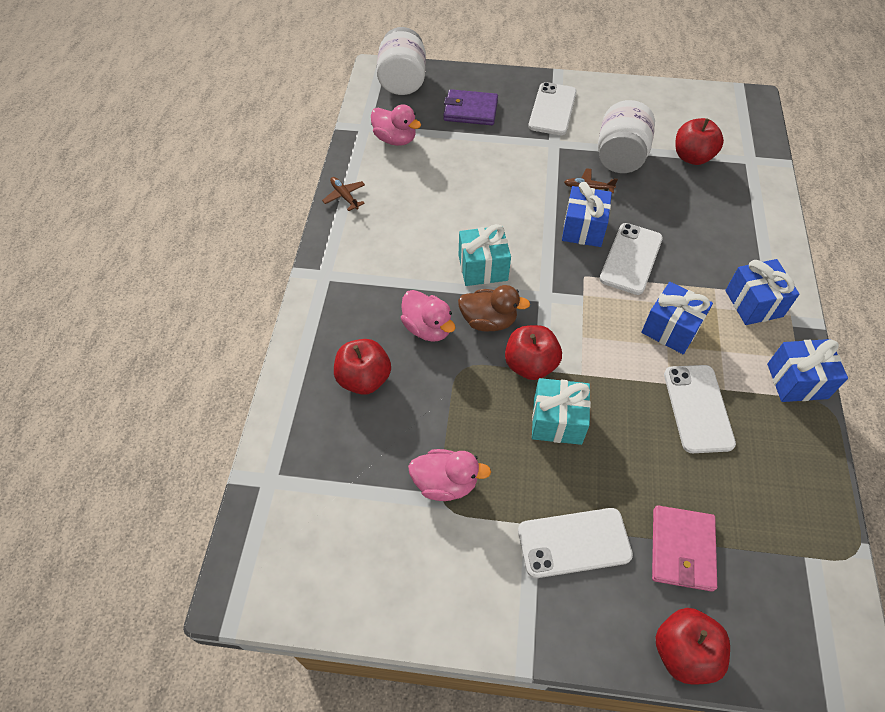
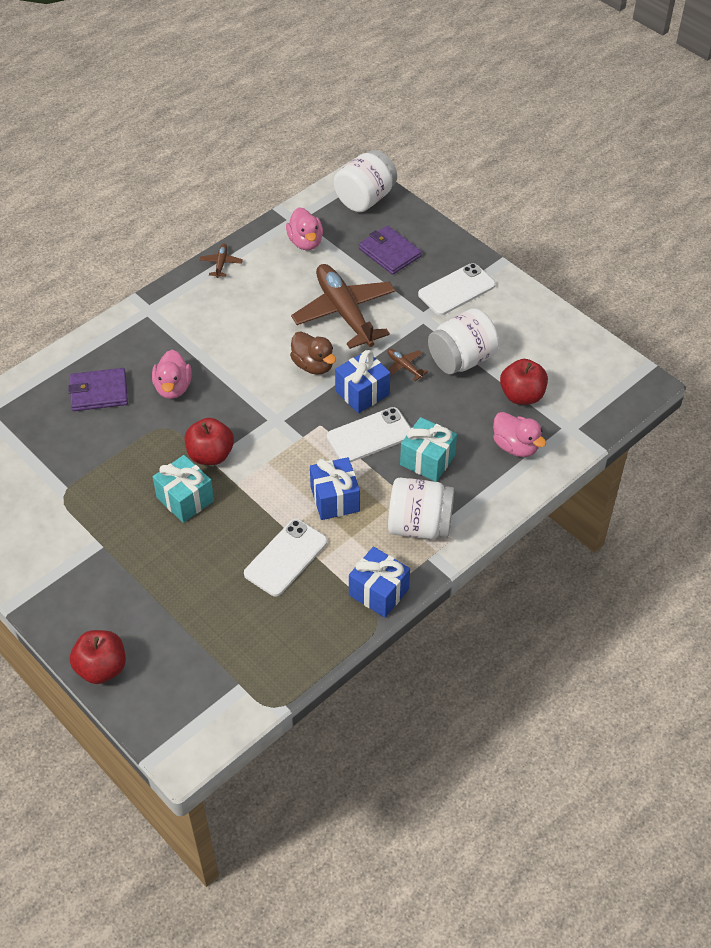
camera: 40 degrees right, 5 degrees down
red apple [334,339,391,395] -> purple wallet [68,368,128,411]
pink duck [408,449,491,501] -> pink duck moved to [493,412,546,457]
brown duck [458,285,530,332] -> brown duck moved to [290,332,336,375]
turquoise gift [459,224,511,286] -> turquoise gift moved to [400,417,457,482]
white phone [518,508,633,578] -> none
pink wallet [652,506,717,592] -> none
blue gift [725,259,800,325] -> white jar [388,478,455,539]
none -> brown plane [291,264,396,349]

